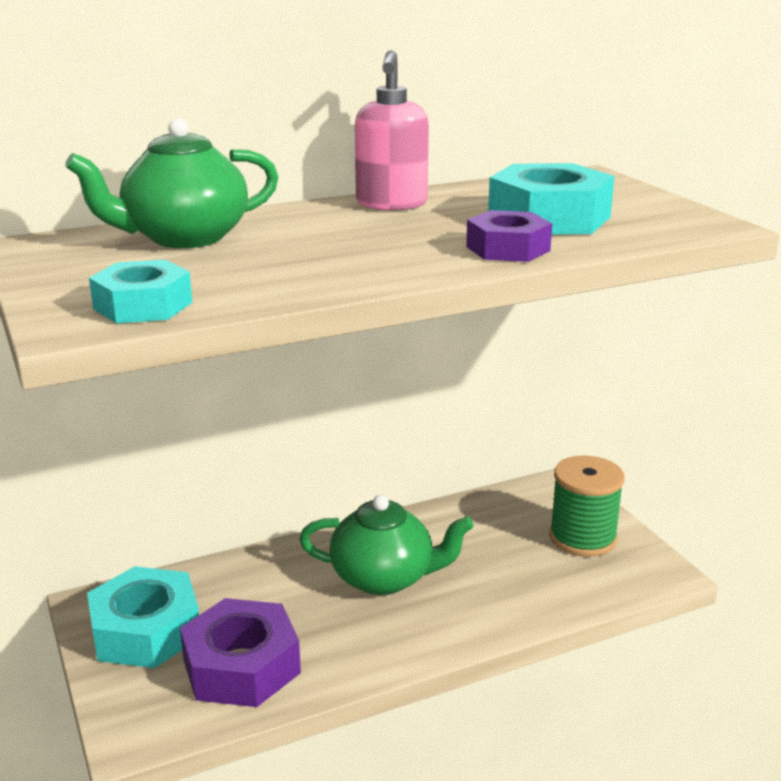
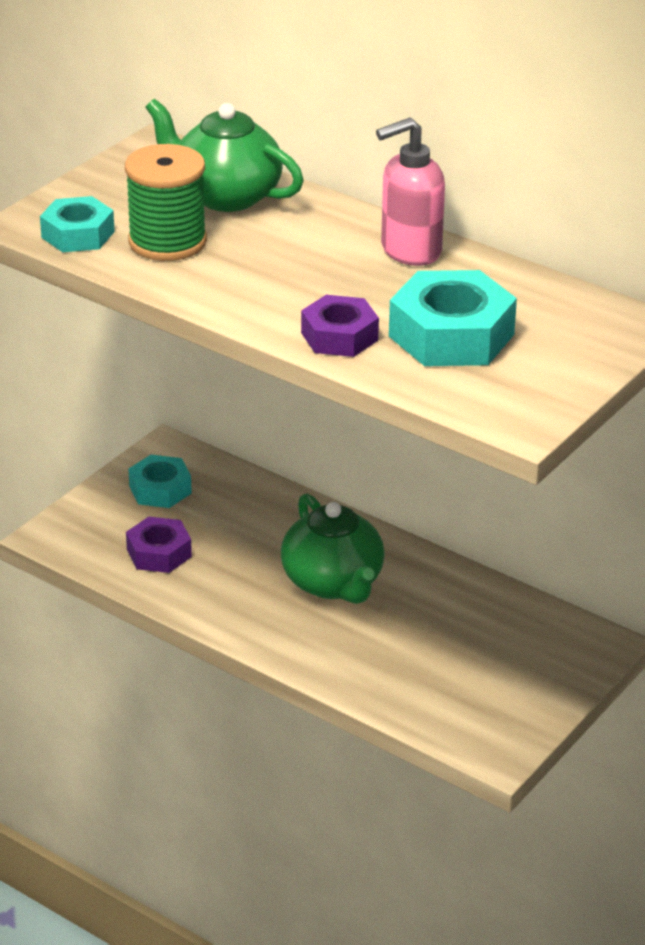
camera: 60 degrees right, 10 degrees up
turquoise nut [87,566,199,668] -> turquoise nut [128,455,192,508], size x0.62
purple nut [180,598,301,707] -> purple nut [126,517,192,573], size x0.62
green spool [549,455,625,557] -> green spool moved to [125,144,207,261]

